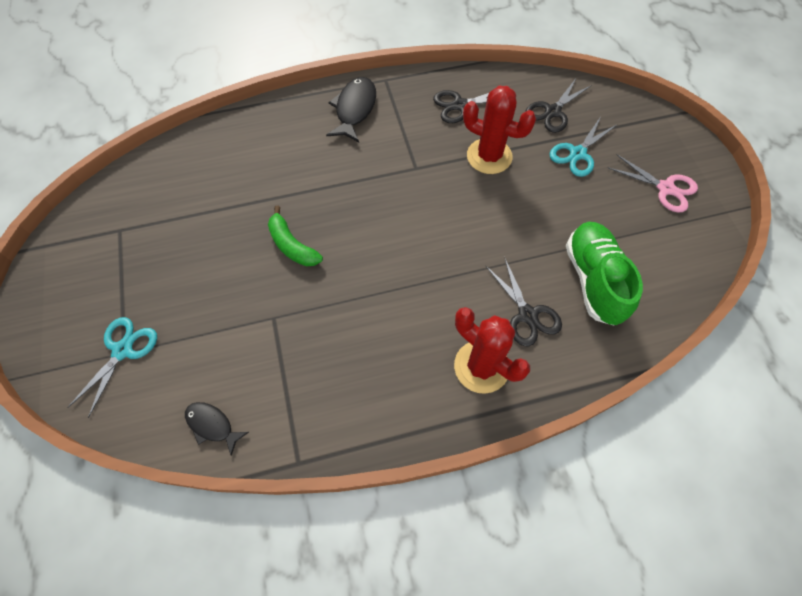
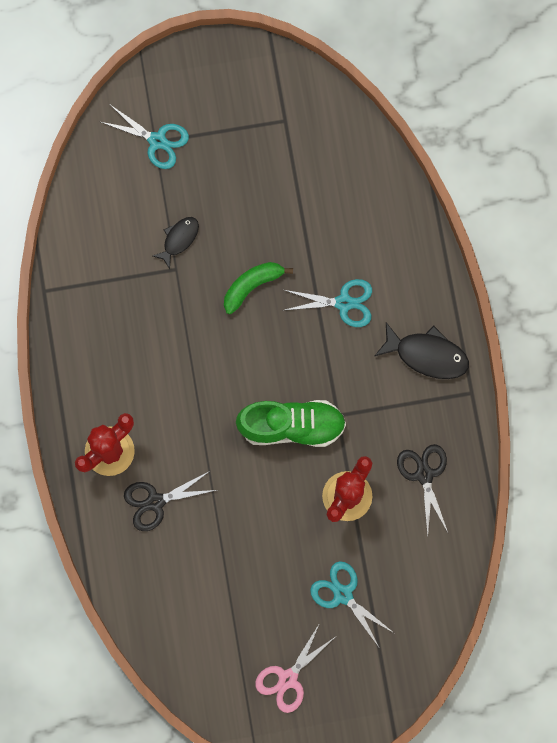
camera: 95 degrees right, 15 degrees up
black fish [185,402,249,456] -> black fish moved to [153,217,199,269]
black scissors [526,77,592,133] -> none
green shoe [566,222,643,326] -> green shoe moved to [236,400,346,447]
none -> turquoise scissors [285,279,372,327]

